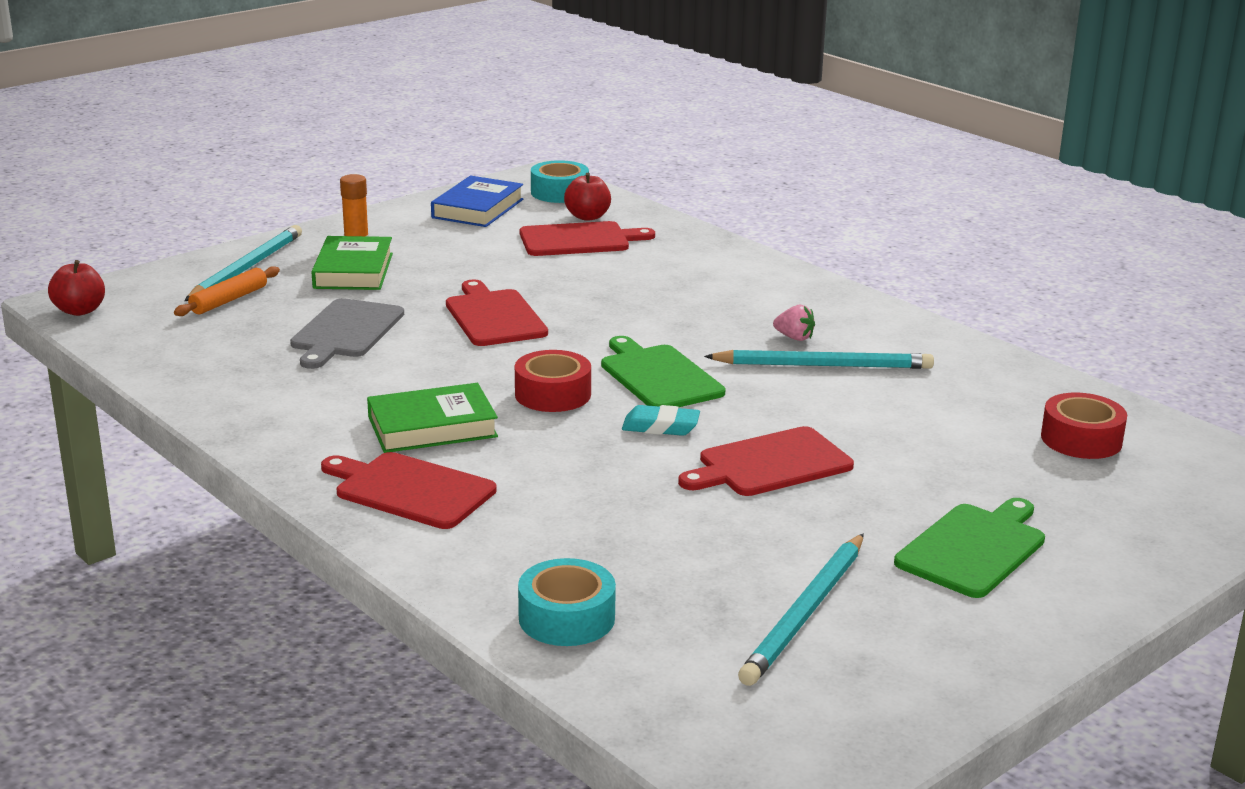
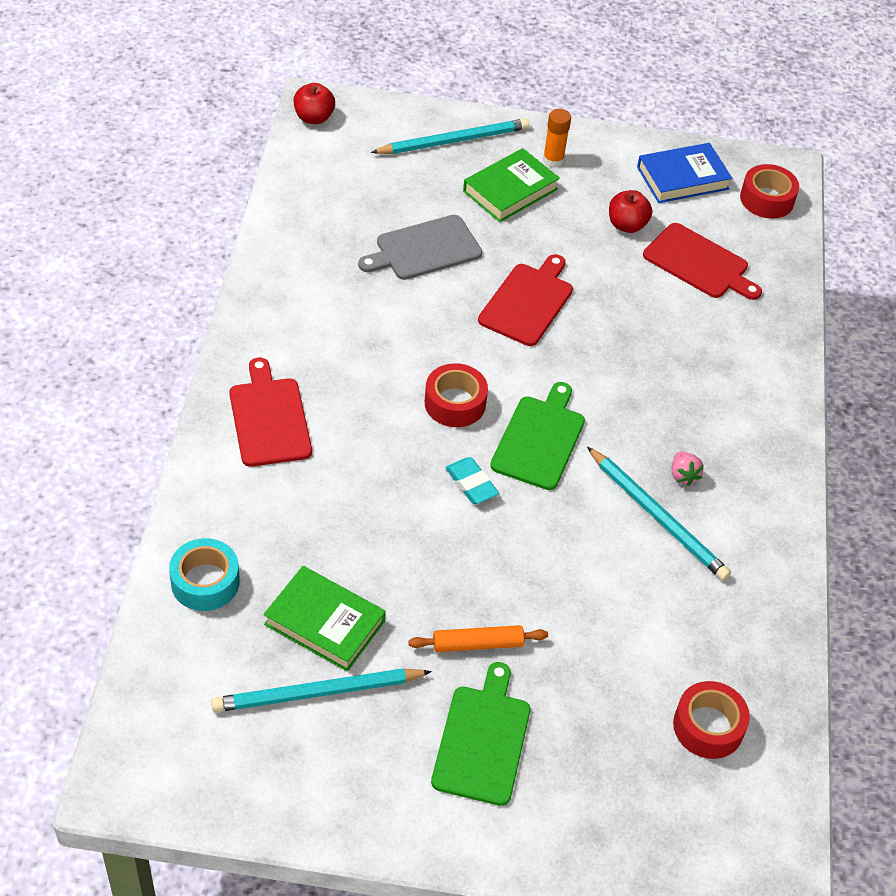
camera: 45 degrees right, 25 degrees up
orange rolling pin [174,266,280,316] -> orange rolling pin moved to [408,625,548,652]
green book [367,383,498,453] -> green book moved to [264,566,386,672]
turquoise tape [531,160,589,203] -> red tape [740,164,799,218]
red apple [564,173,611,221] -> red apple moved to [609,190,653,233]
red cutting board [678,426,854,496] -> none
green cutting board [894,498,1045,598] -> green cutting board turned 75 degrees counterclockwise [431,662,531,806]

